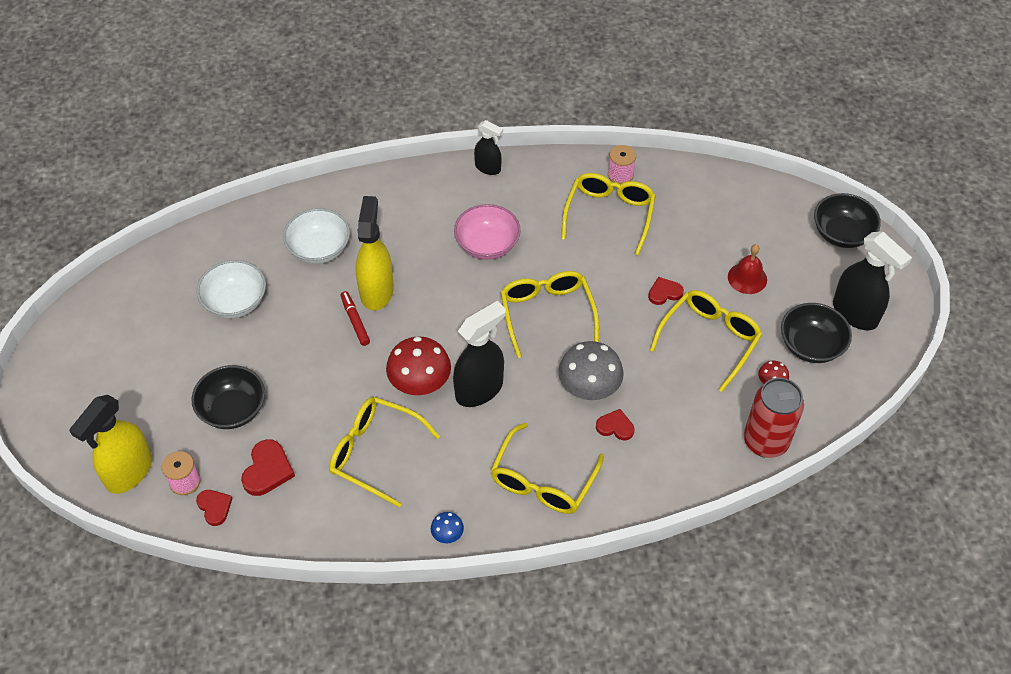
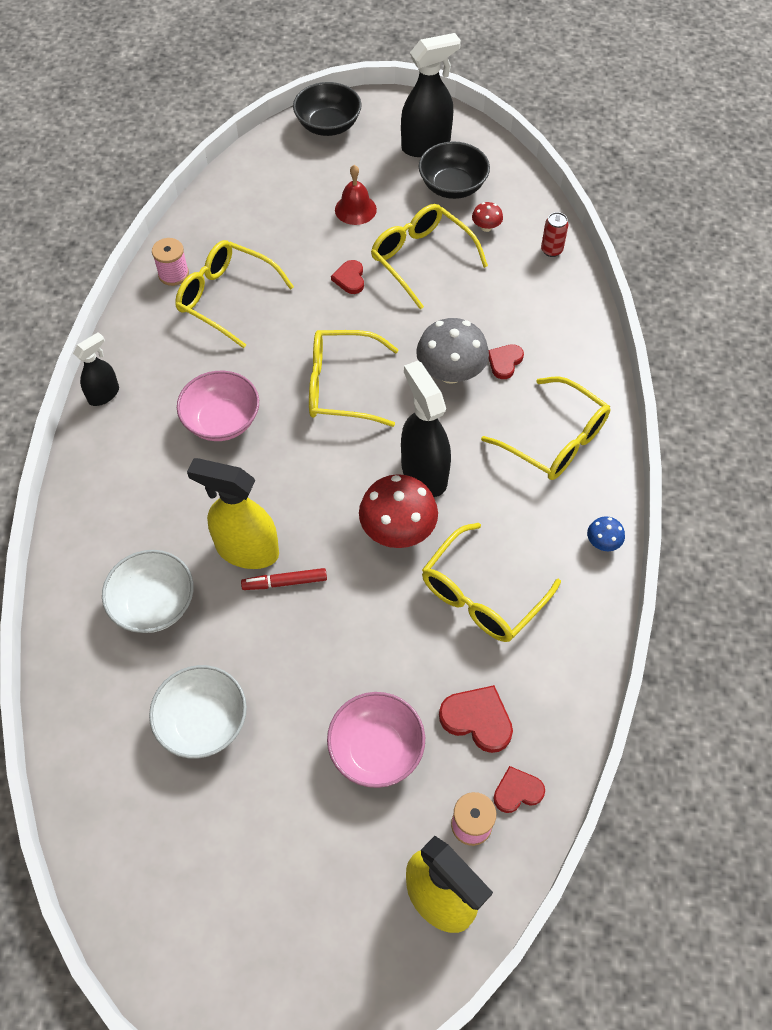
camera: 75 degrees left, 5 degrees up
black bowl [191,365,265,429] -> pink bowl [327,692,425,788]
red can [744,378,804,458] -> red can [541,212,568,257], size x0.48

